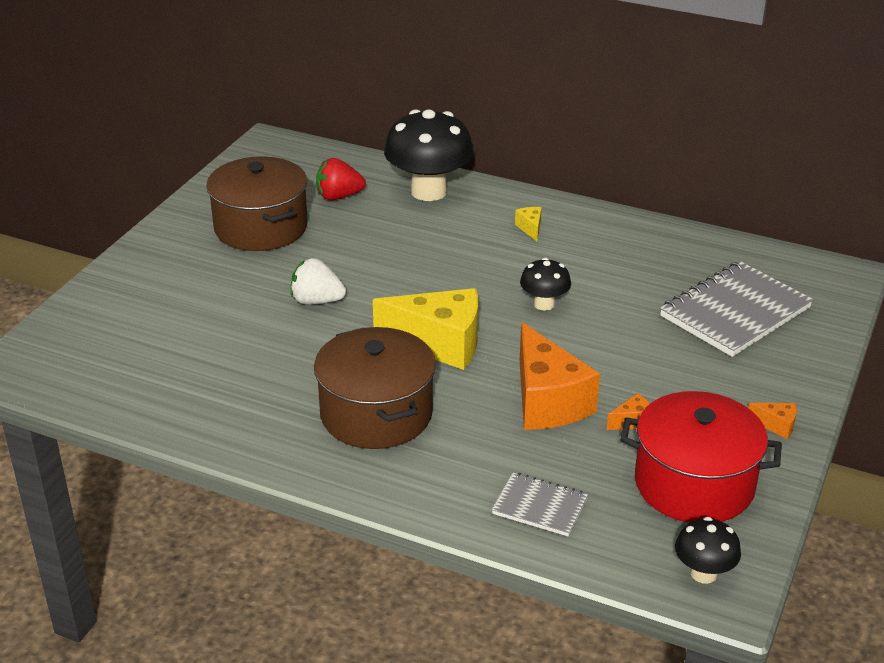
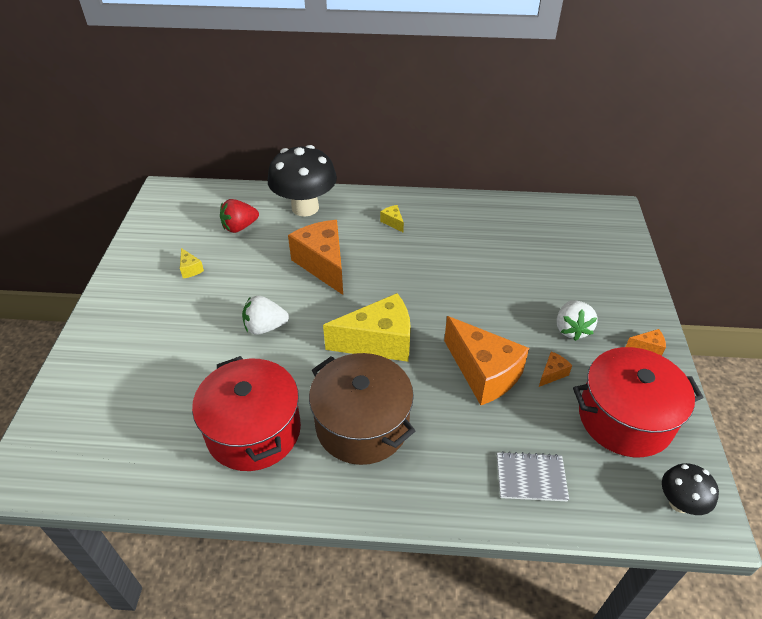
camera: 20 degrees left, 10 degrees up
brown pot [206,156,308,251] -> yellow cheese [180,248,204,278]
black mushroom [520,258,571,311] -> none
grey notebook [660,261,813,357] -> none
none -> red pot [192,356,301,471]
none -> orange cheese [288,220,343,295]
none -> white strawberry [557,300,598,341]

